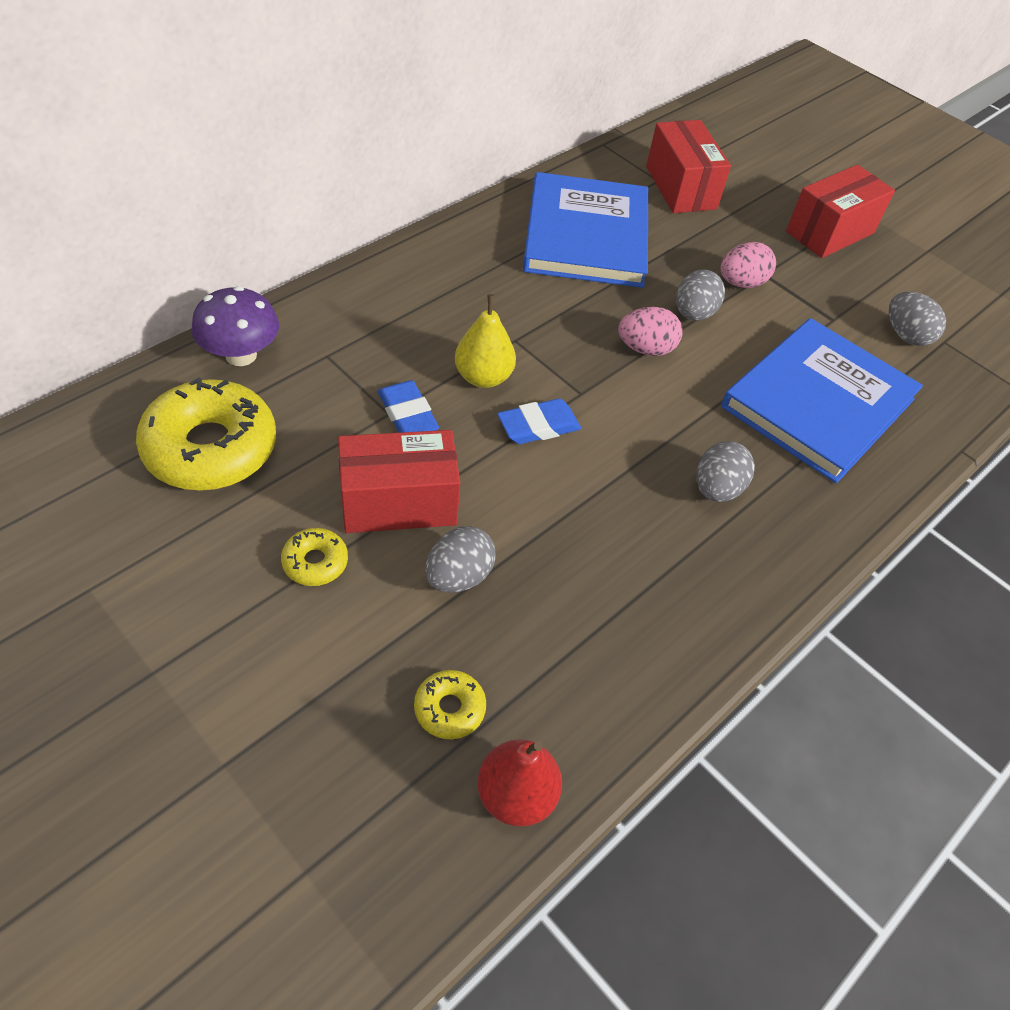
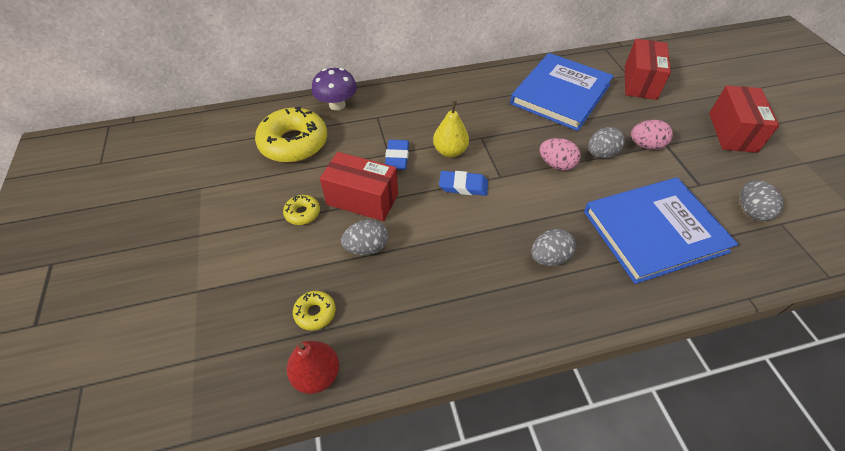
camera: 35 degrees right, 0 degrees up
red box [786,165,895,258] -> red box turned 75 degrees counterclockwise [709,86,780,153]

